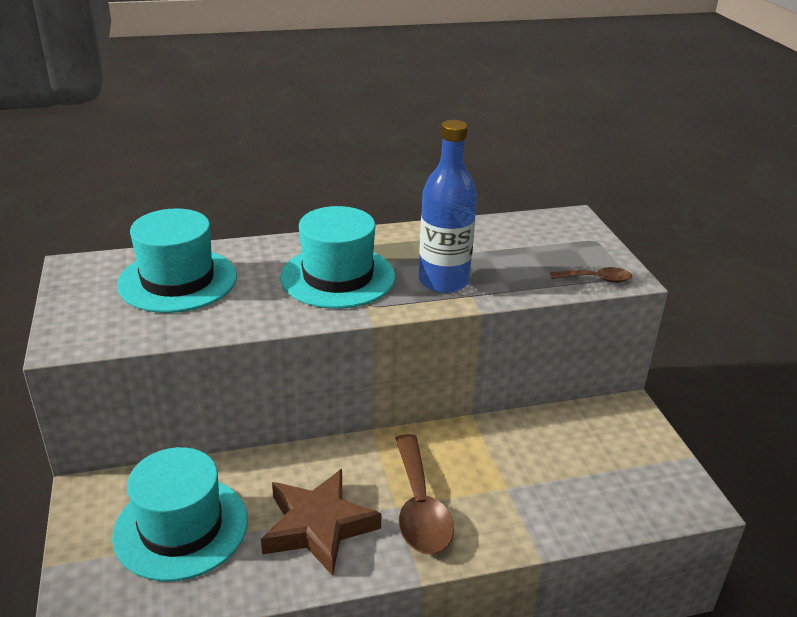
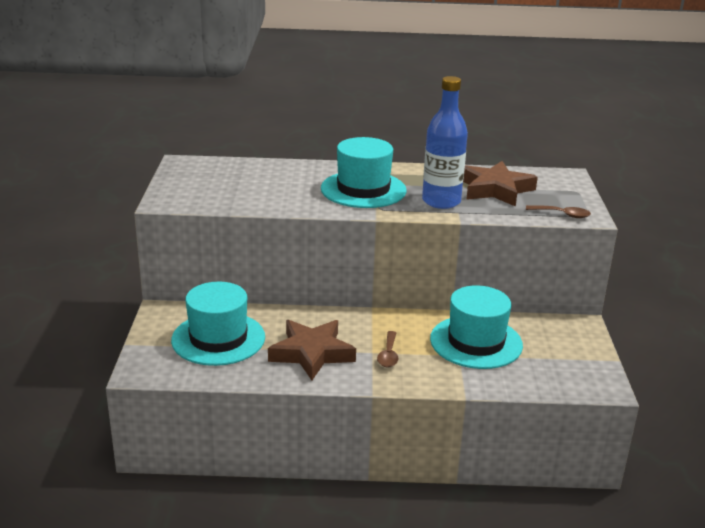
camera: 15 degrees right, 5 degrees down
turquoise hat [117,208,237,313] -> turquoise hat moved to [430,285,523,369]
brown spoon [395,434,454,555] -> brown spoon [377,331,398,367], size x0.54
none -> brown star [463,161,538,207]

